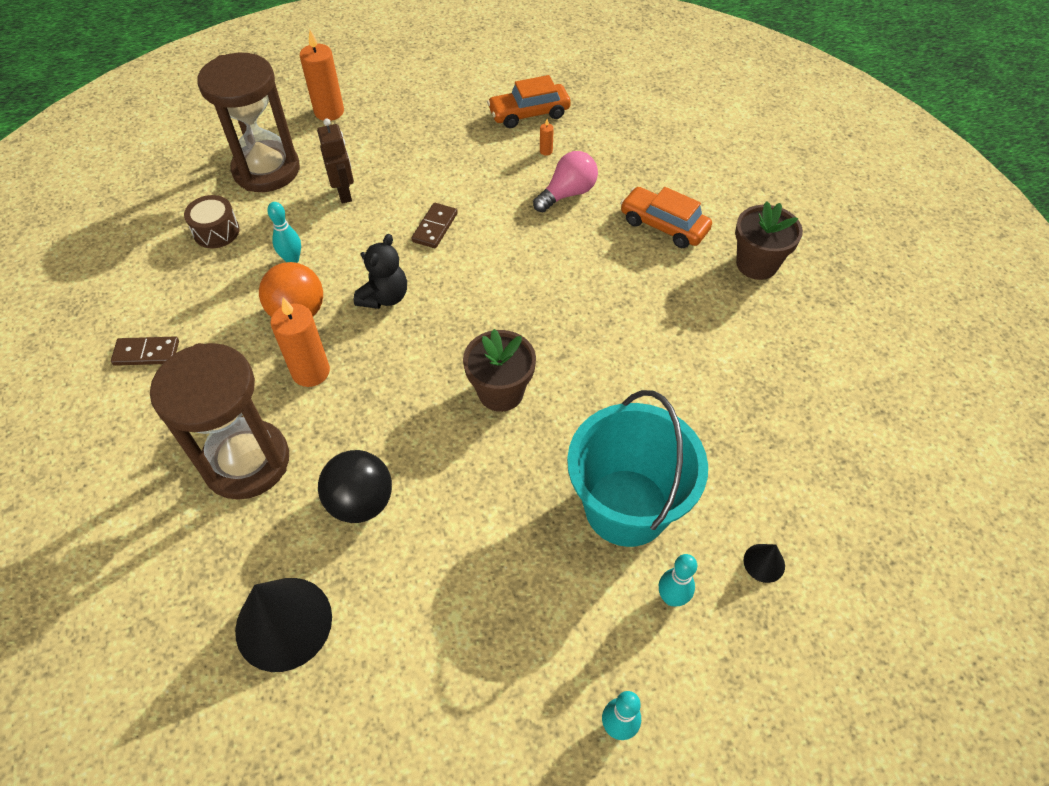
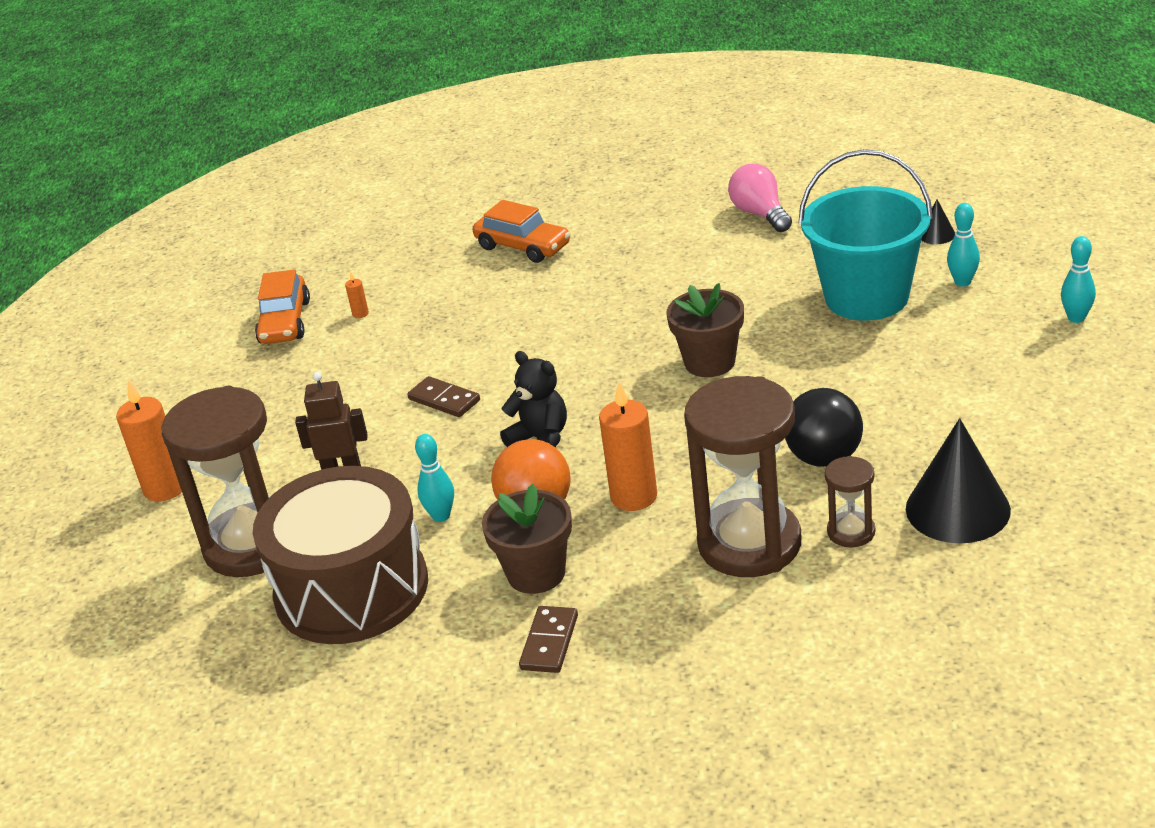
camera: 70 degrees left, 20 degrees down
brown drum [184,195,240,248] -> brown drum [253,466,428,644], size x2.36
pink light bulb [533,151,598,212] -> pink light bulb moved to [728,164,792,232]
orange car [620,187,712,248] -> orange car turned 105 degrees counterclockwise [473,200,570,263]
brown flower pot [735,201,803,280] -> brown flower pot moved to [482,484,572,594]
none -> brown hourglass [825,456,875,547]

